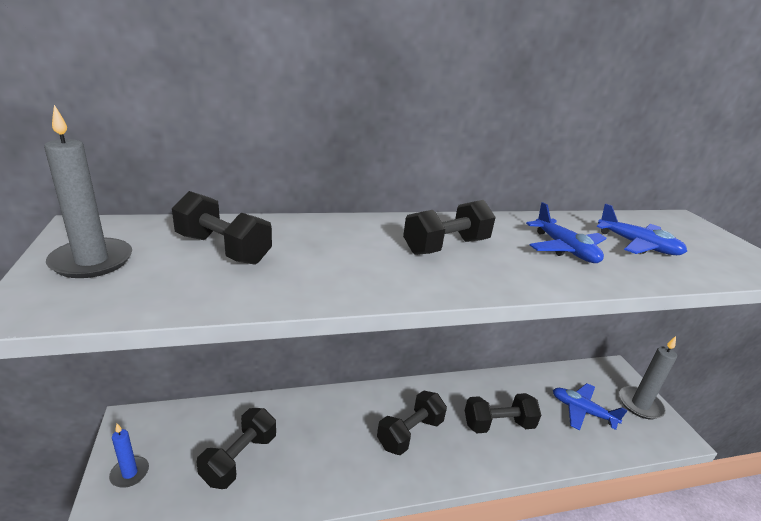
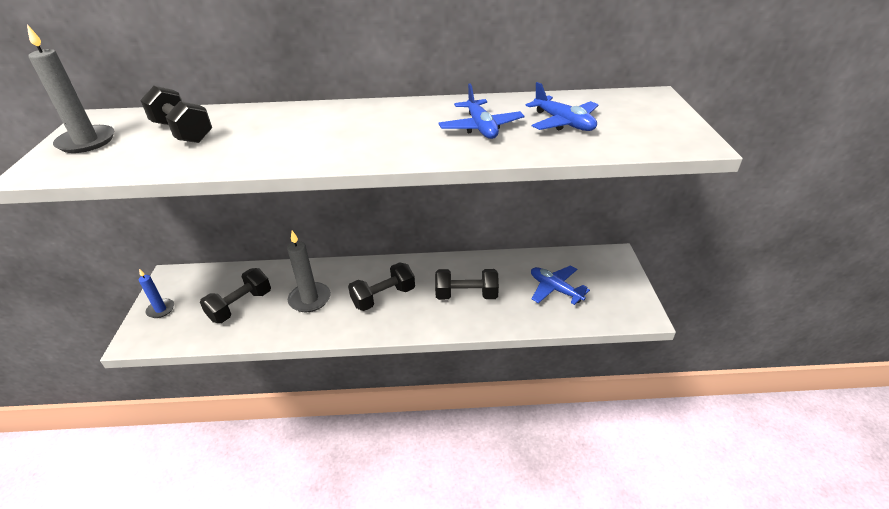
camera: 15 degrees right, 10 degrees up
black dumbbell [403,200,496,255] -> none
grey candle [619,336,677,419] -> grey candle moved to [287,231,331,312]

